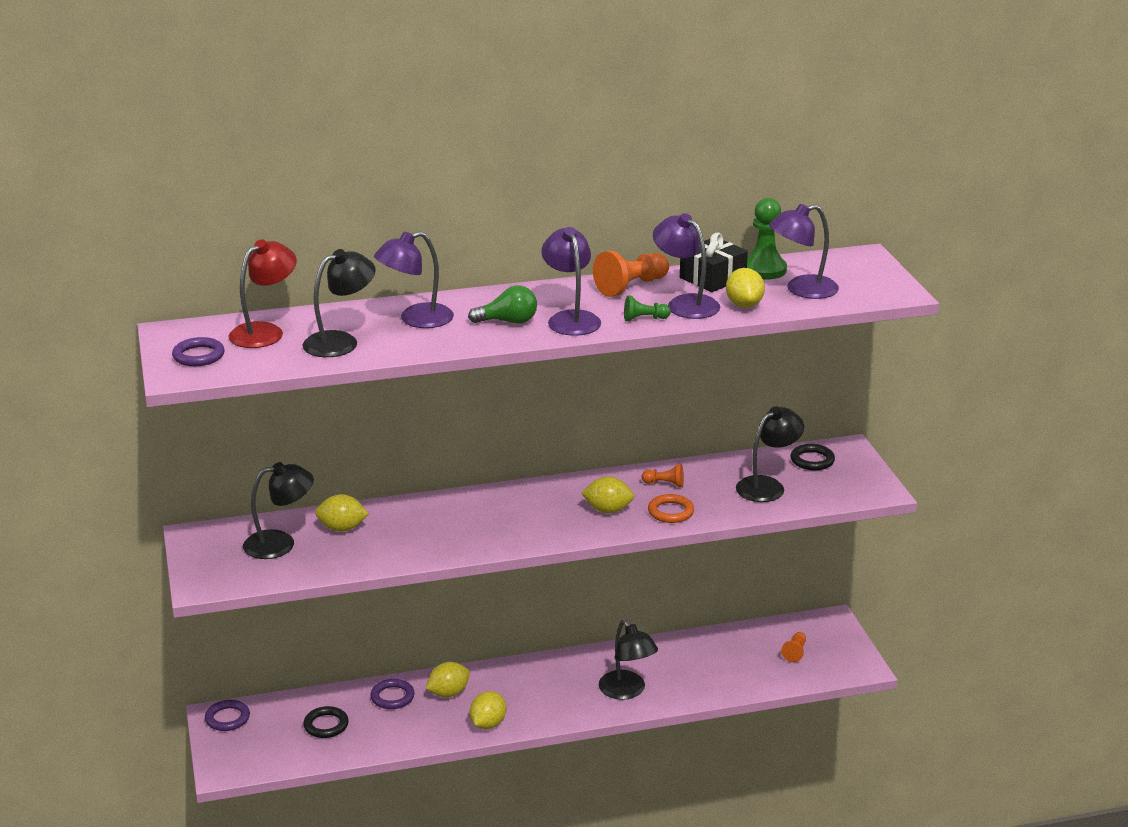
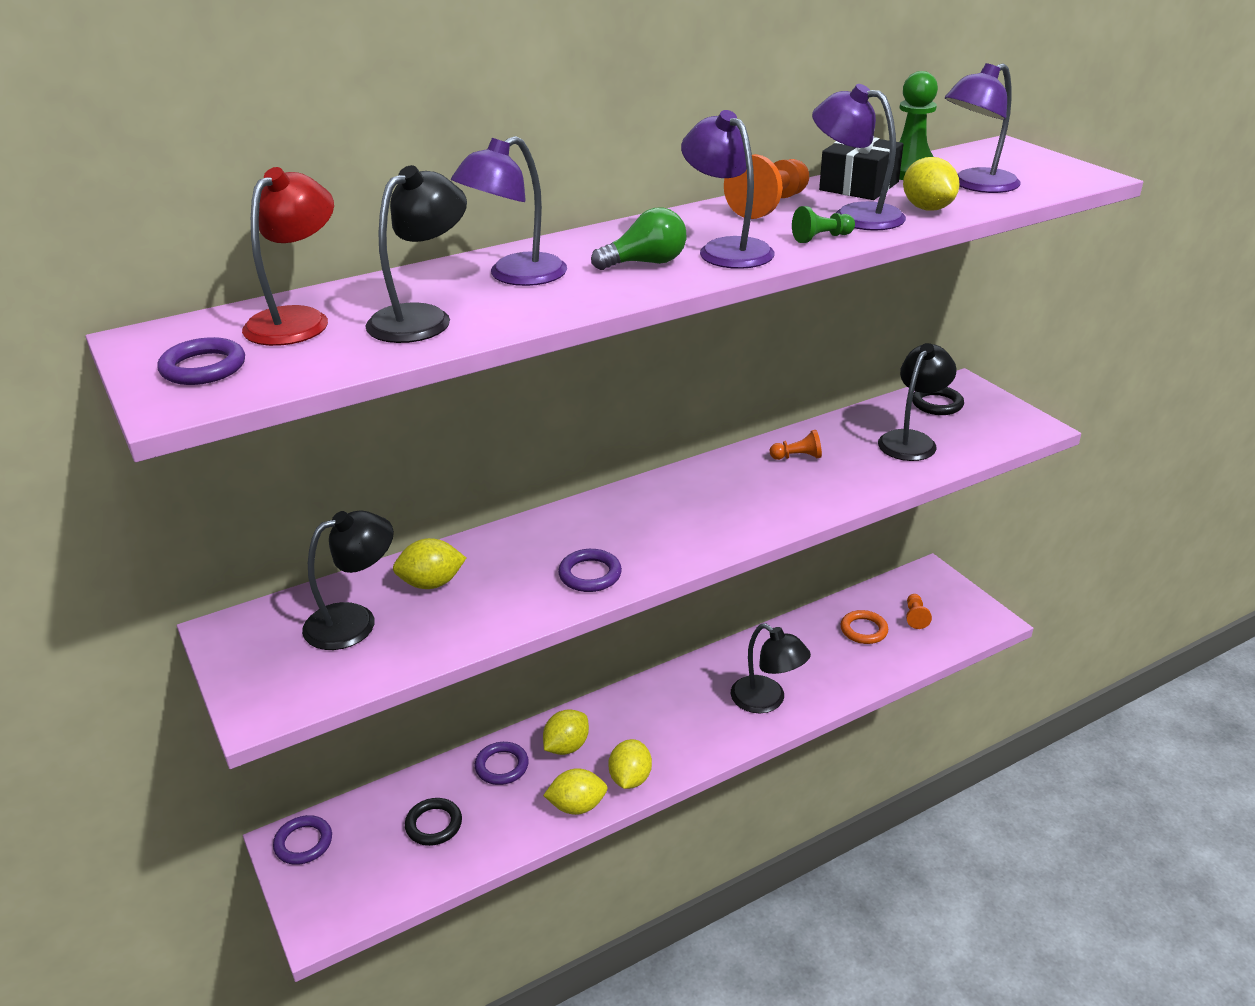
camera: 15 degrees left, 5 degrees up
yellow lemon [581,476,634,513] -> yellow lemon moved to [543,768,608,815]
orange ring [648,494,694,523] -> orange ring moved to [841,610,888,644]
none -> purple ring [558,549,622,592]

